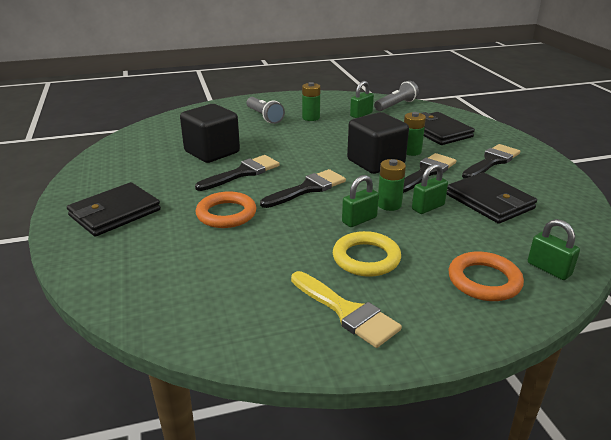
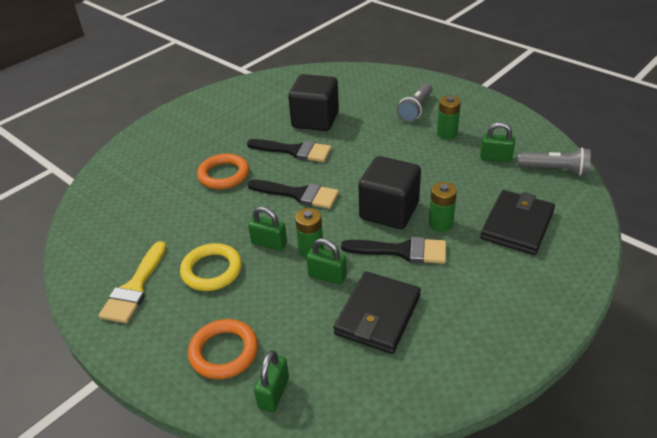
camera: 60 degrees right, 10 degrees up
black wallet [67,182,161,237] -> none
black brush [462,144,520,179] -> none

